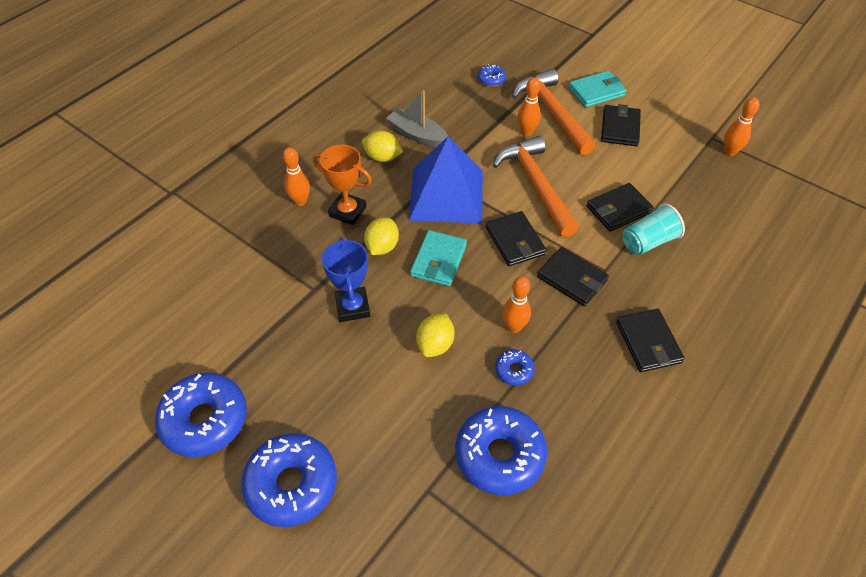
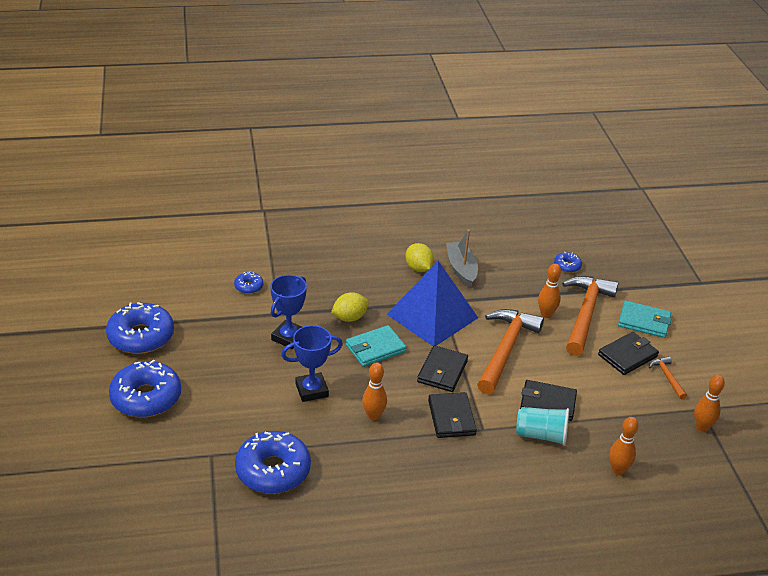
camera: 40 degrees right, 15 degrees down
orange bowling pin [283,147,310,206] -> orange bowling pin moved to [609,417,639,475]
orange trophy [313,145,372,225] -> none
yellow lemon [416,313,455,357] -> blue trophy [281,325,343,402]
blue donut [495,350,535,386] -> blue donut moved to [234,271,264,294]
black wallet [616,309,685,372] -> none
none -> orange hammer [649,356,687,400]

